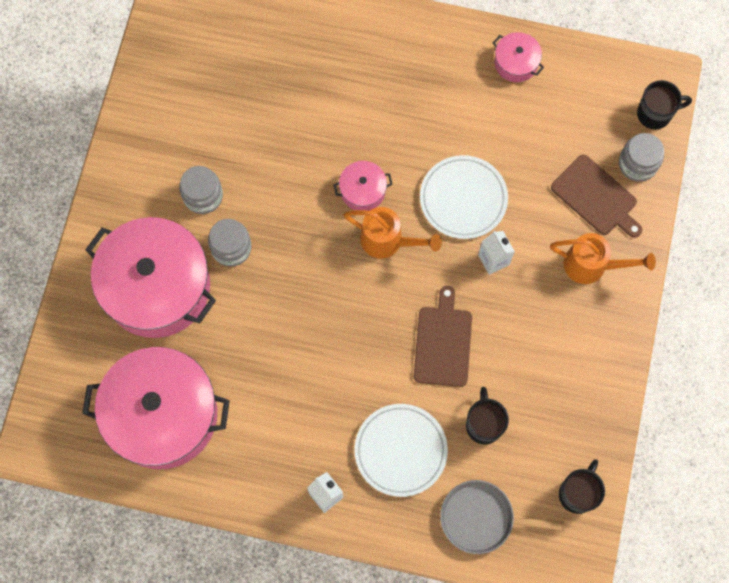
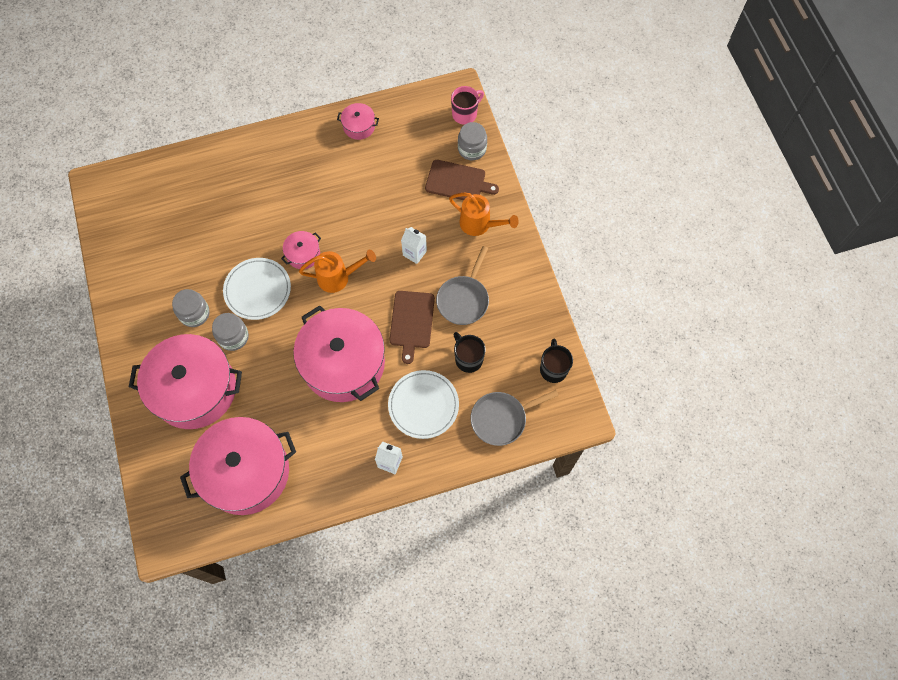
camera: 30 degrees left, 5 degrees down
brown cutting board [414,286,472,387] -> brown cutting board turned 150 degrees counterclockwise [389,291,435,364]
white plate [420,155,508,239] -> white plate moved to [223,258,291,320]
orange watering can [550,233,656,284] -> orange watering can turned 45 degrees clockwise [449,193,519,236]
black mug [637,80,692,130] -> pink mug [451,86,484,125]
none -> pink pot [293,305,385,402]
none -> grey pan [436,246,489,325]

